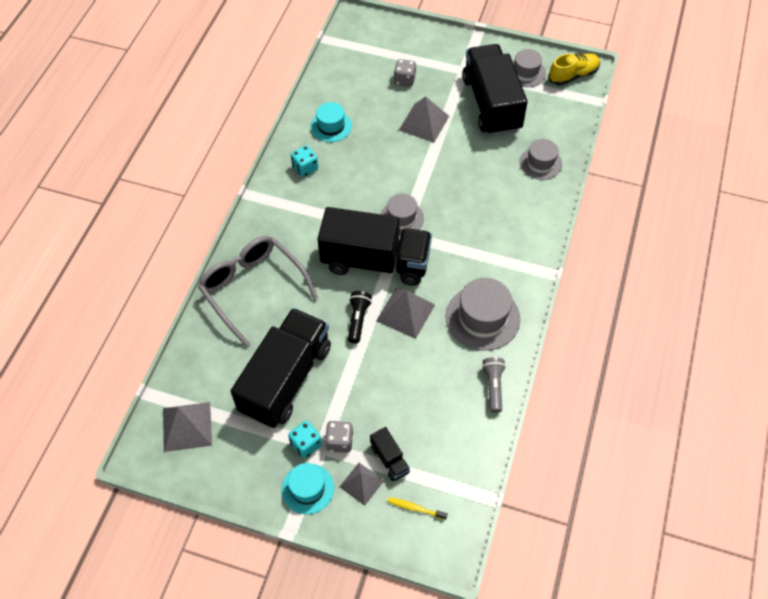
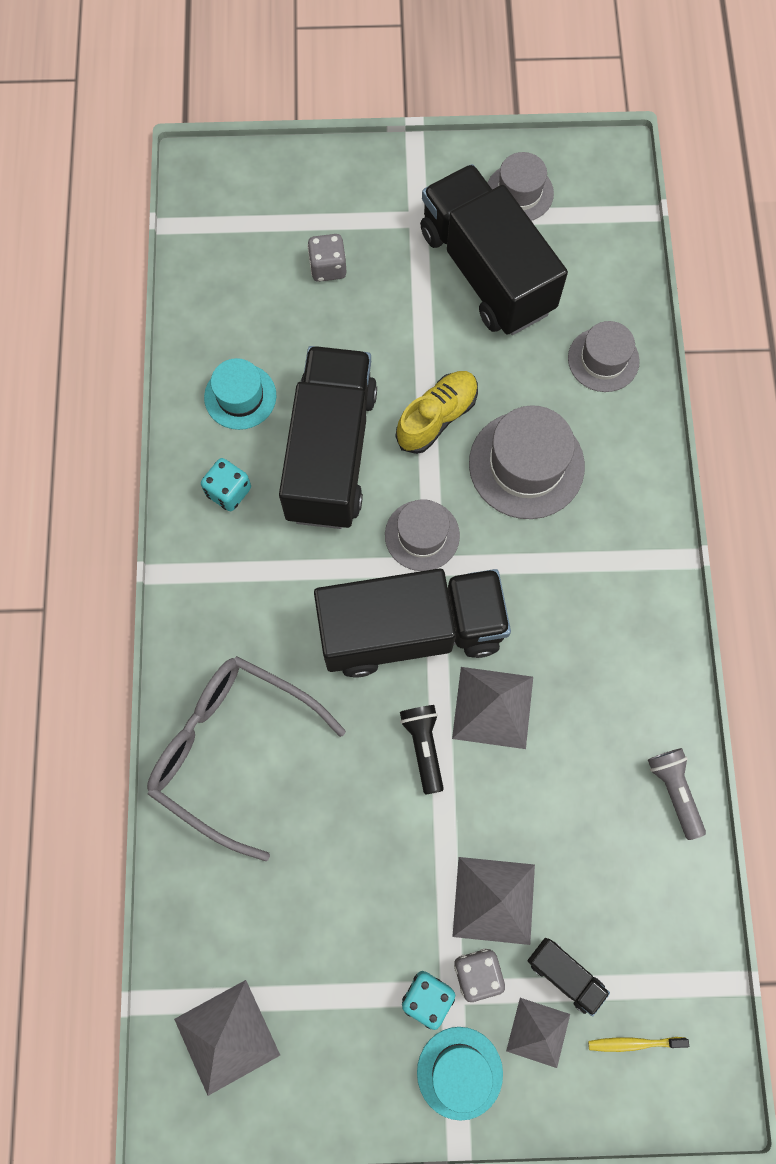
camera: 20 degrees left, 15 degrees up
black truck [231,308,331,428] -> black truck moved to [279,346,377,529]
grey pyramid [399,96,449,143] -> grey pyramid moved to [452,857,535,945]
grey hat [446,278,521,351] -> grey hat moved to [469,405,585,519]
yellow shoe [548,53,600,86] -> yellow shoe moved to [396,371,478,454]

